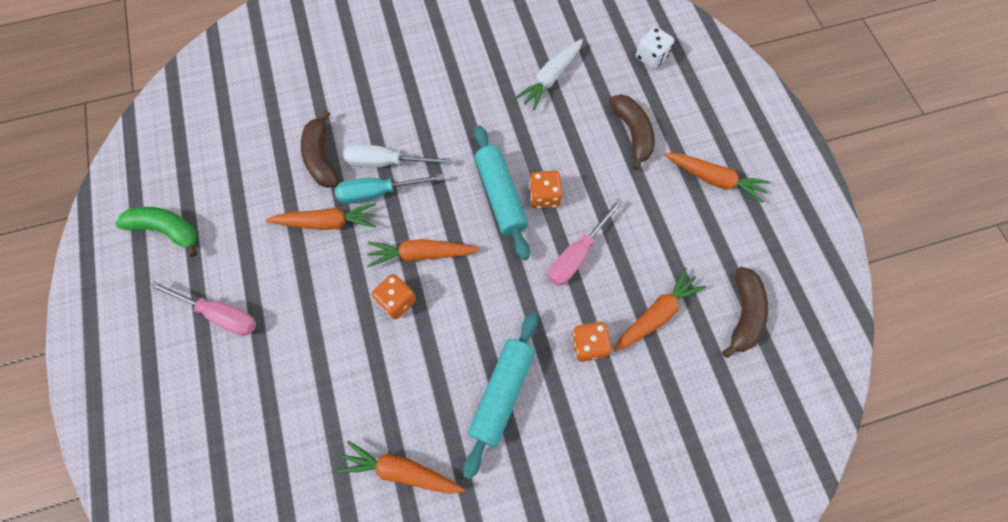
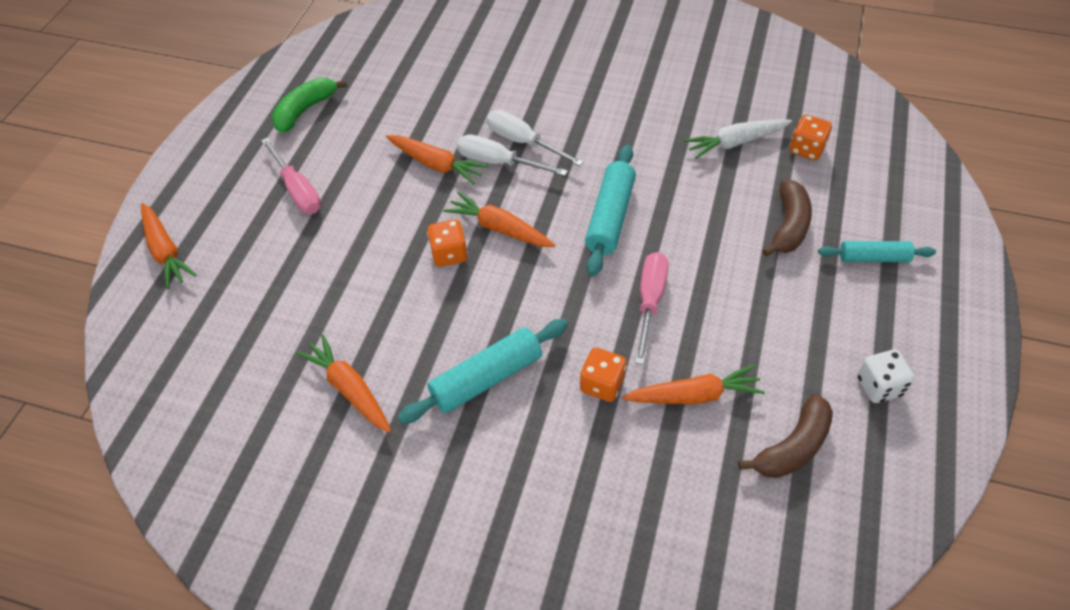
camera: 35 degrees right, 15 degrees down
green banana [115,207,197,257] -> green banana turned 105 degrees counterclockwise [272,78,347,133]
brown banana [301,110,339,188] -> none
turquoise screwdriver [335,174,445,204] -> white screwdriver [457,134,568,176]
orange dice [529,171,562,209] -> orange dice moved to [790,115,832,161]
pink screwdriver [548,199,623,286] -> pink screwdriver turned 120 degrees clockwise [635,252,669,365]
white dice [636,27,674,69] -> white dice moved to [857,350,915,403]
orange carrot [664,153,770,203] -> orange carrot moved to [141,203,196,289]
none -> turquoise rolling pin [818,241,936,262]

